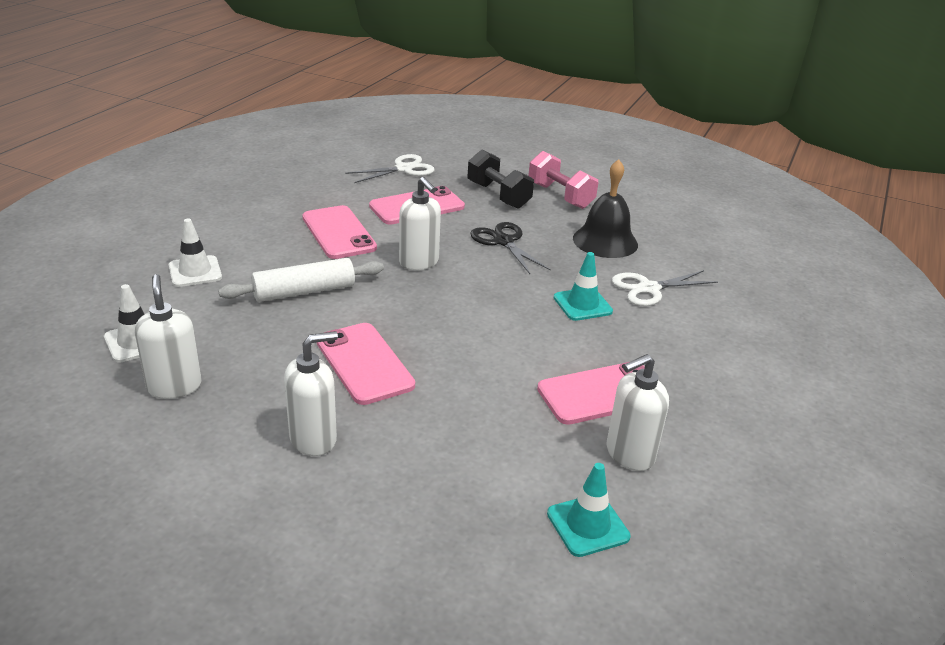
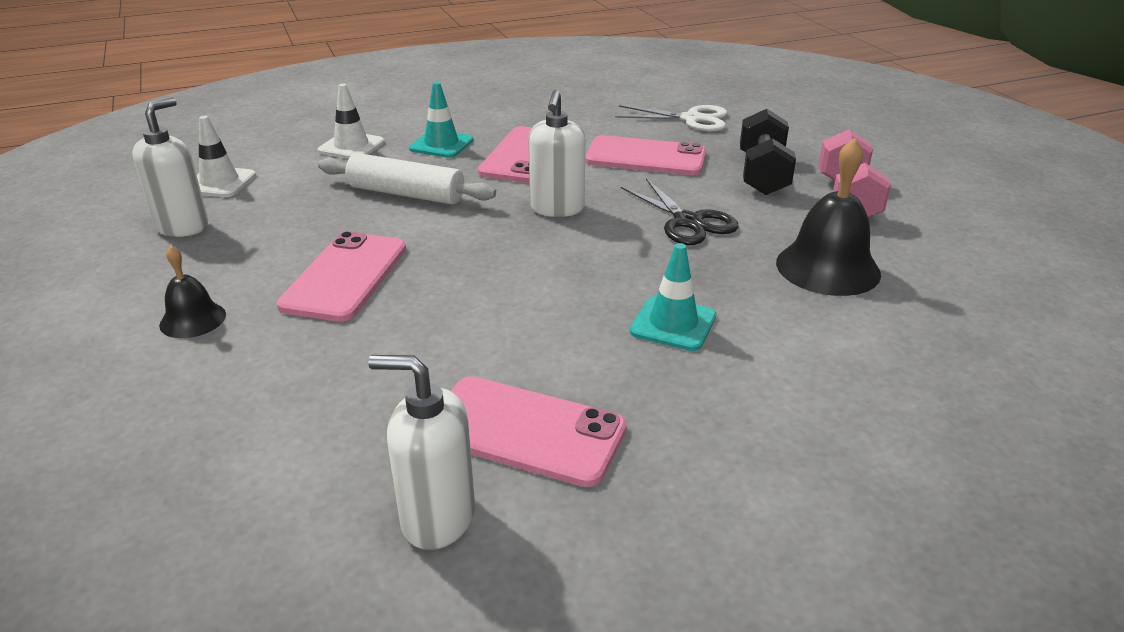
camera: 45 degrees right, 0 degrees up
white soap dispenser [284,331,338,456] -> black bell [159,246,226,338]
black scissors [470,222,551,274] -> black scissors turned 135 degrees clockwise [621,178,739,245]
turquoise traffic cone [547,463,631,557] -> turquoise traffic cone moved to [409,82,474,158]
white scissors [612,270,718,306] -> none

